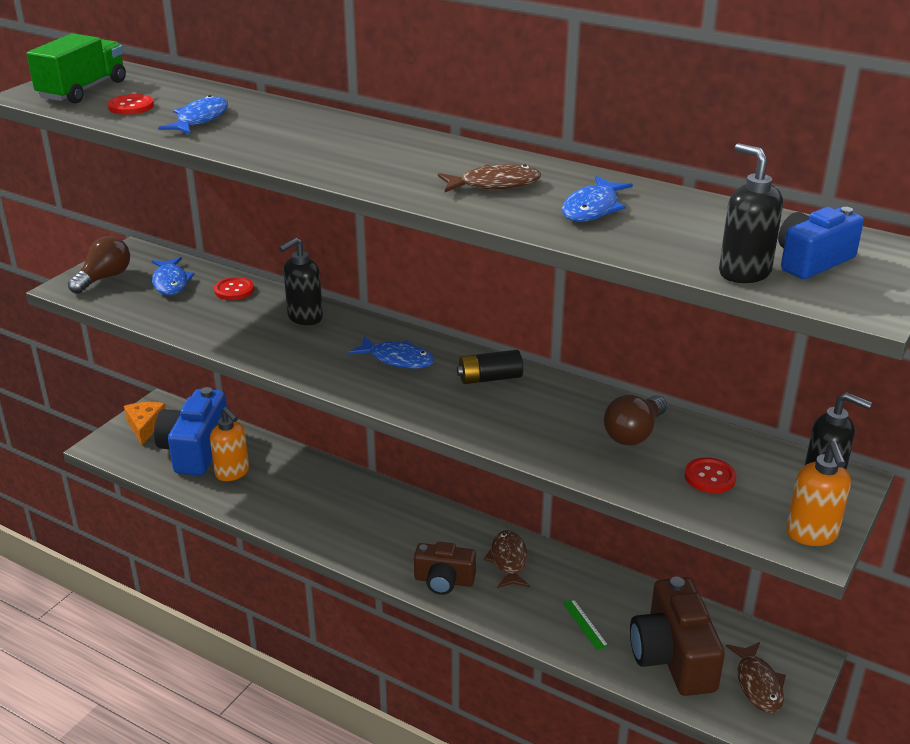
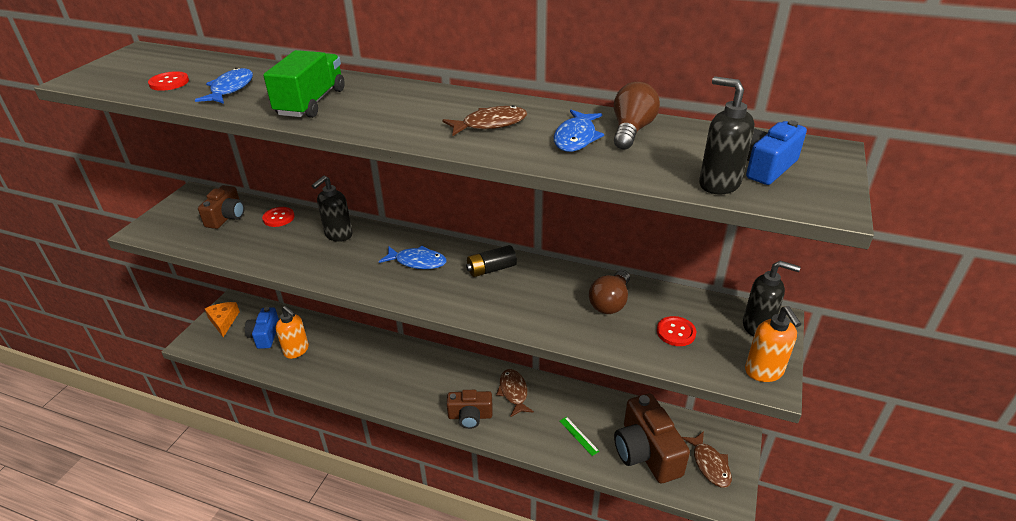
camera: 10 degrees left, 5 degrees up
green truck [27,33,126,103] -> green truck moved to [263,50,345,118]
brown light bulb [68,236,130,294] -> brown light bulb moved to [614,82,660,150]
blue fish [152,257,195,295] -> brown camera [198,185,244,229]
blue camera [154,387,227,476] -> blue camera [245,307,279,349], size x0.61

